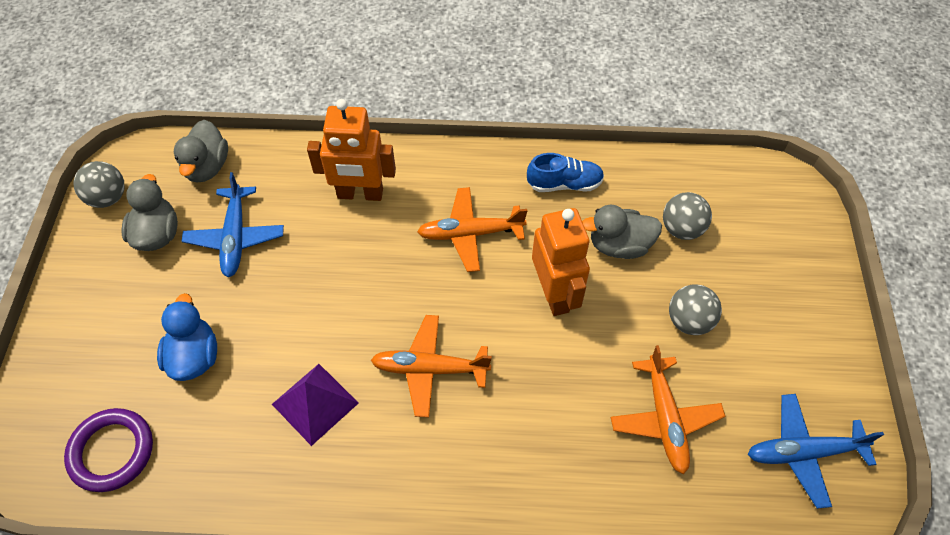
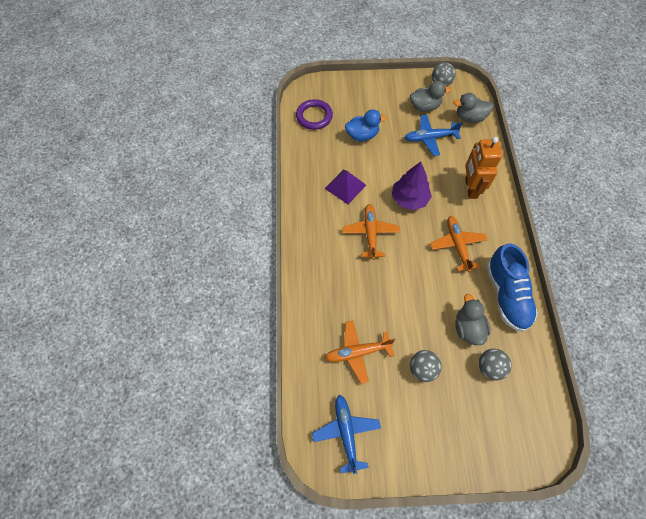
camera: 85 degrees right, 5 degrees up
blue shoe [527,153,604,192] -> blue shoe [486,243,538,332], size x1.69
orange robot [532,208,590,316] -> none
none -> purple tree [392,162,432,210]

